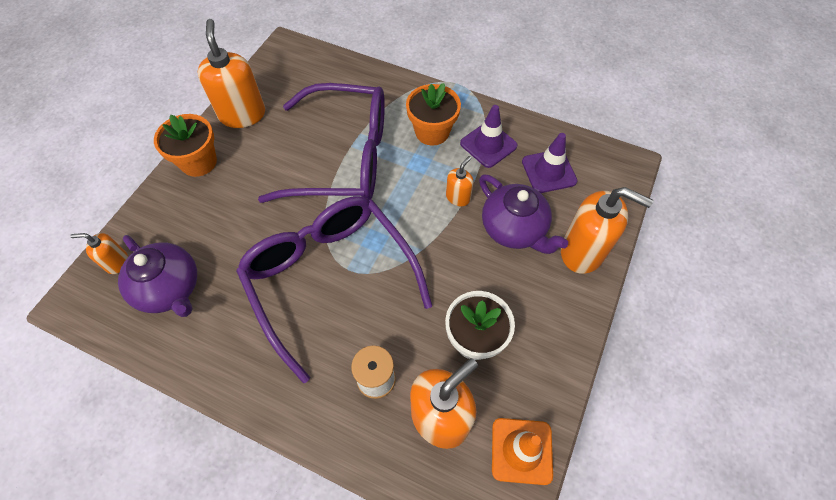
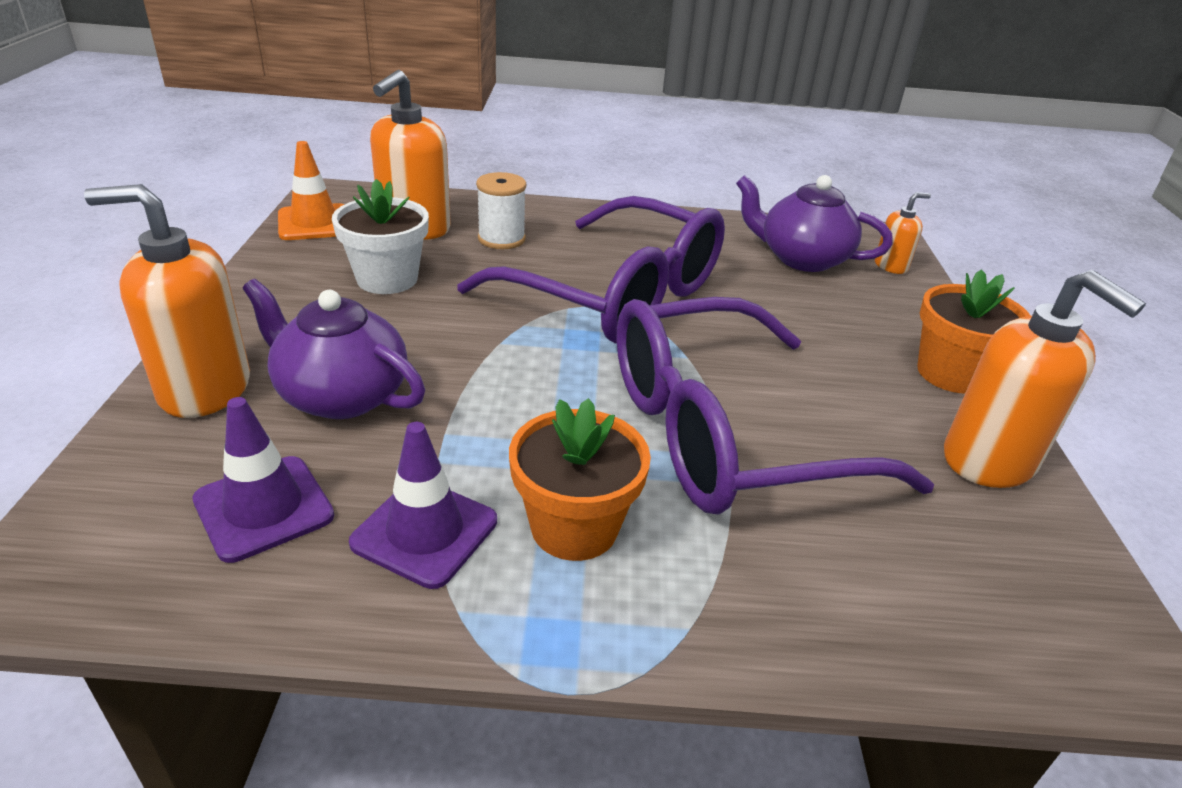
camera: 155 degrees right, 25 degrees down
orange soap dispenser [446,156,474,206] -> none

